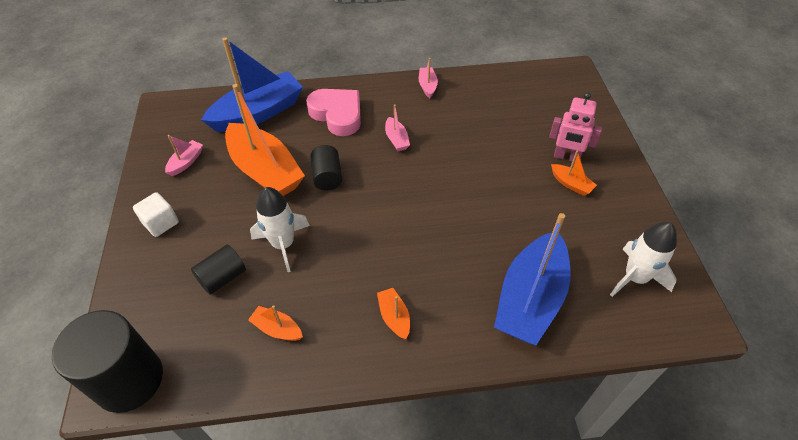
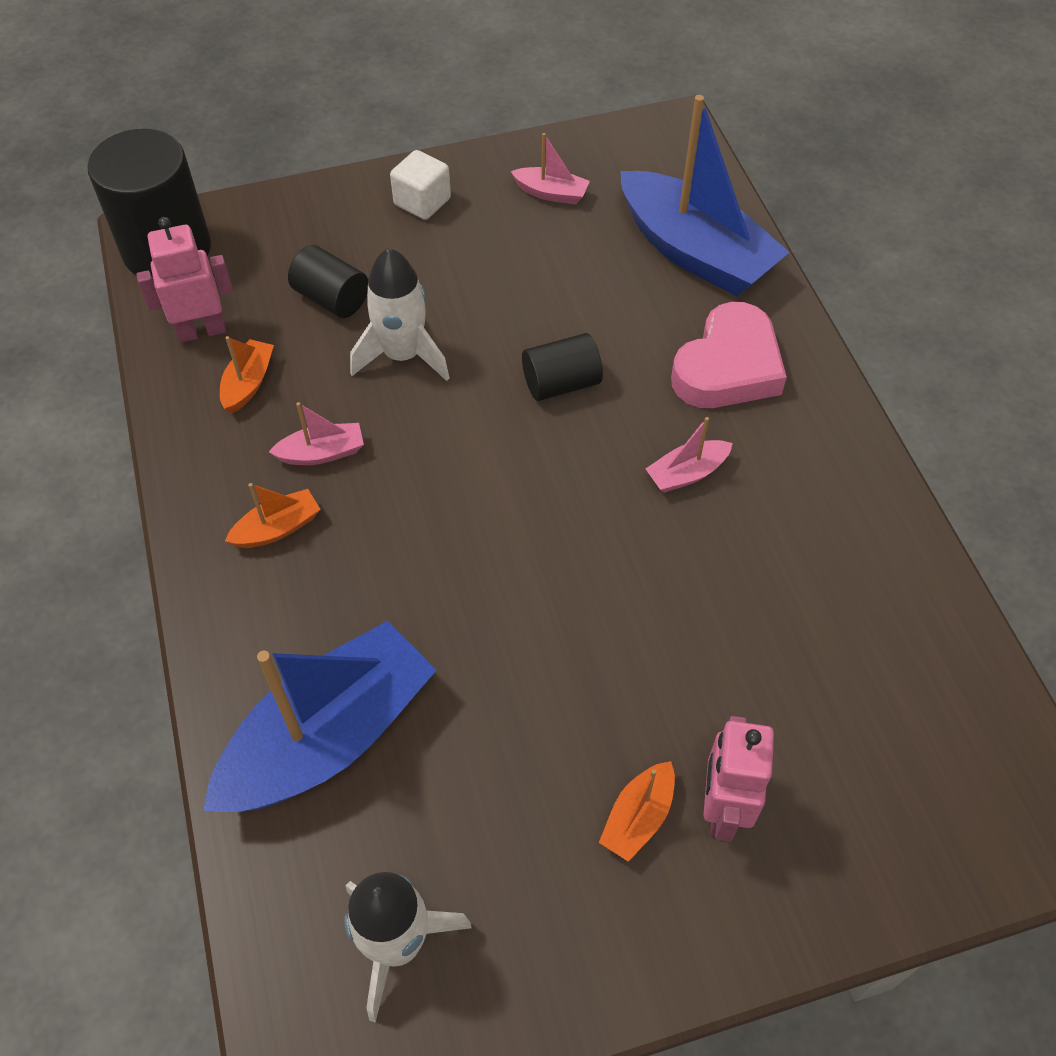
camera: 80 degrees right, 5 degrees up
orange boat [225,84,305,196] -> none
pink boat [419,58,438,98] -> pink boat moved to [269,402,364,465]
blue boat [494,213,570,345] -> blue boat turned 120 degrees clockwise [203,621,437,812]
none -> pink robot [137,217,233,343]

